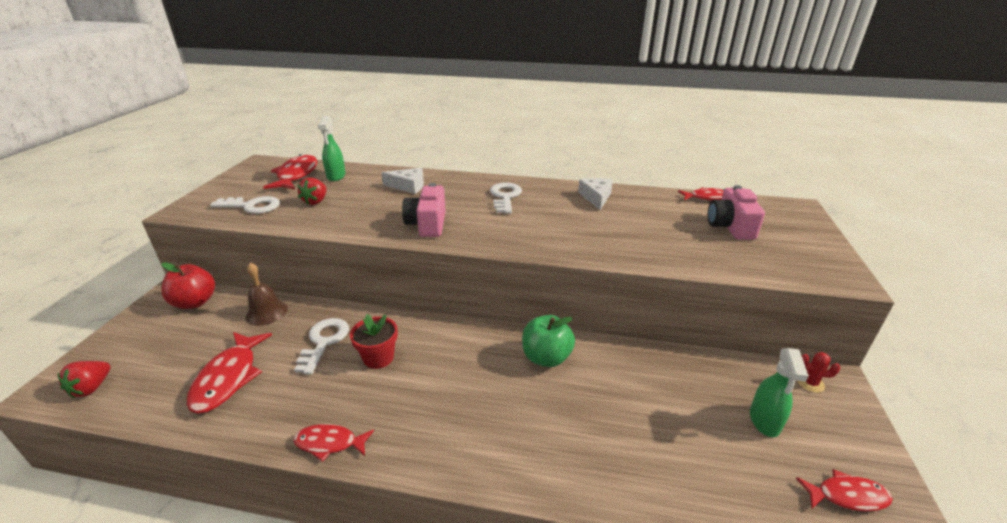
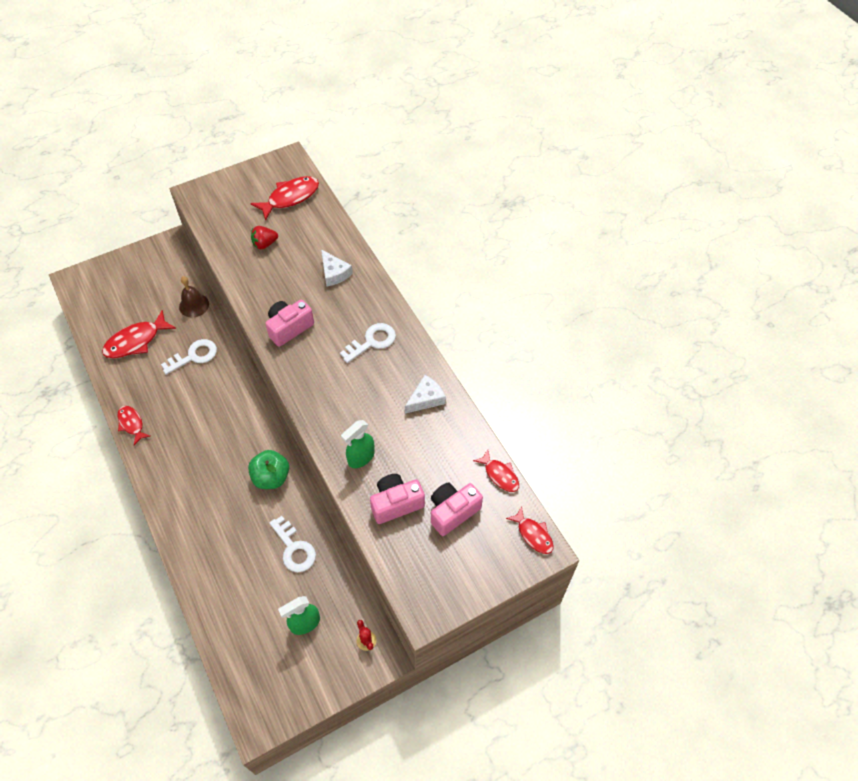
camera: 50 degrees right, 25 degrees up
red strawberry [58,361,111,398] -> none
red apple [161,262,215,309] -> none
white key [210,196,280,214] -> white key moved to [269,516,316,572]
green spray bottle [318,116,346,181] -> green spray bottle moved to [341,420,375,468]
red flower pot [350,314,398,369] -> none
red fish [796,469,893,511] -> red fish moved to [506,507,554,554]
none -> pink camera [370,474,425,524]

